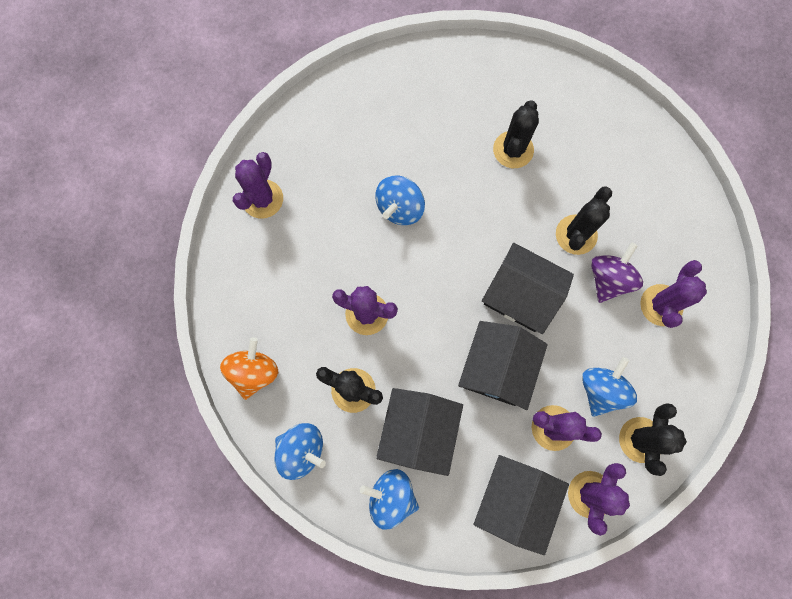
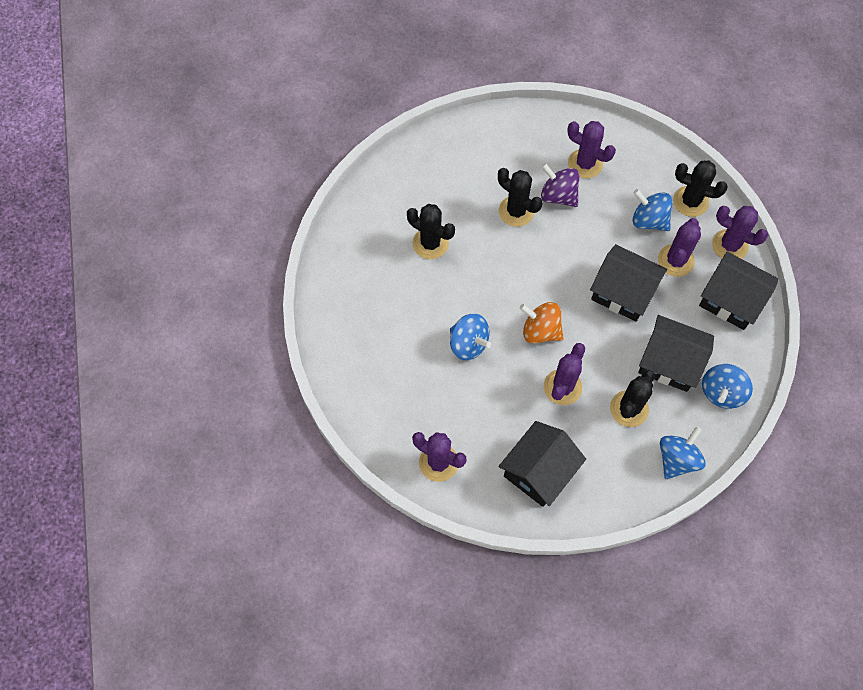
camera: 80 degrees left, 10 degrees down
orange spinning top [220,337,278,400] -> orange spinning top moved to [520,302,564,344]
black house [482,243,574,334] -> black house moved to [499,421,586,507]

